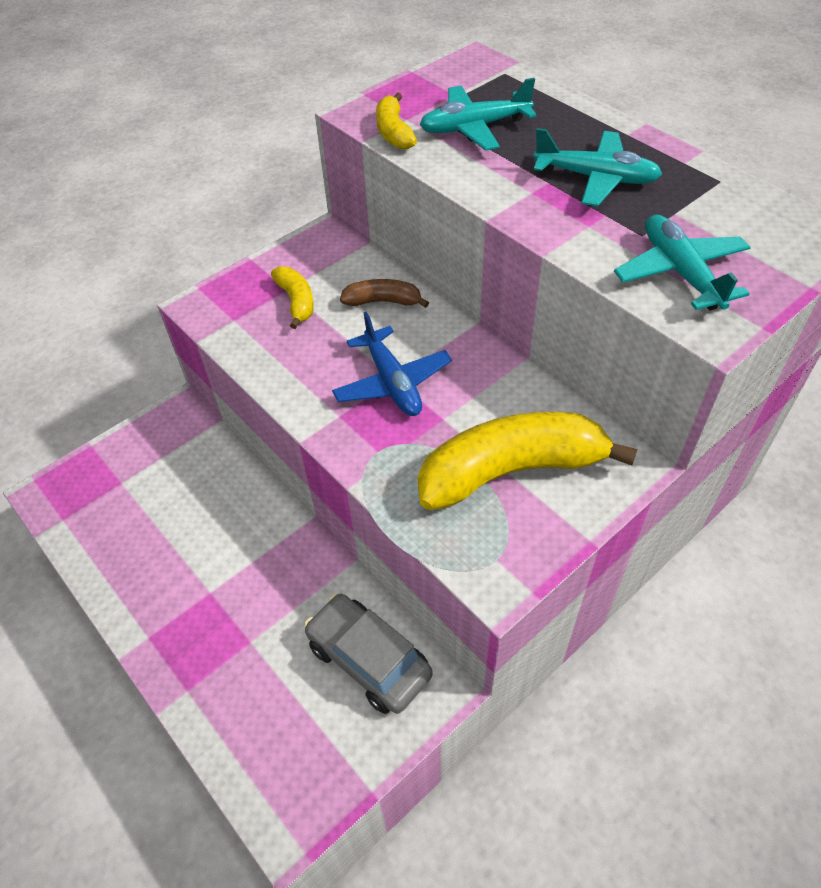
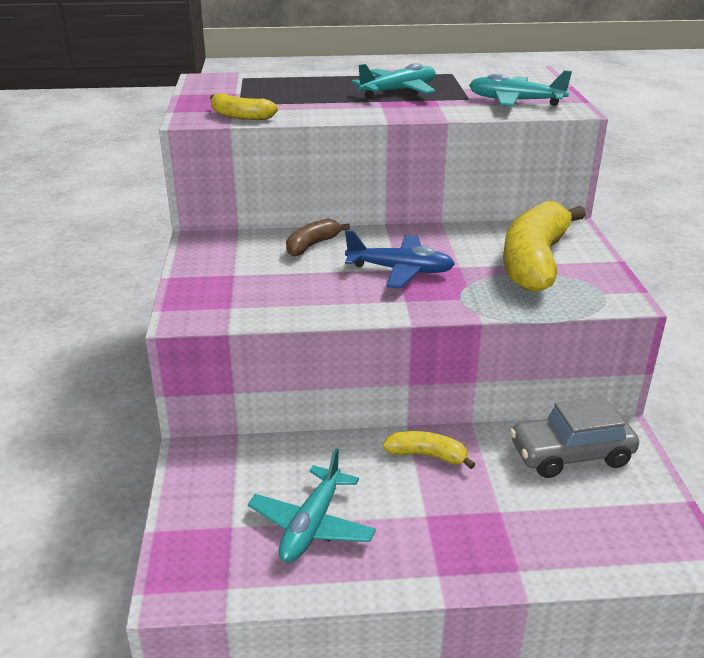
camera: 55 degrees left, 20 degrees down
yellow banana [271,267,314,329] -> yellow banana moved to [383,431,475,469]
turquoise plane [419,78,537,150] -> turquoise plane moved to [248,448,376,563]

